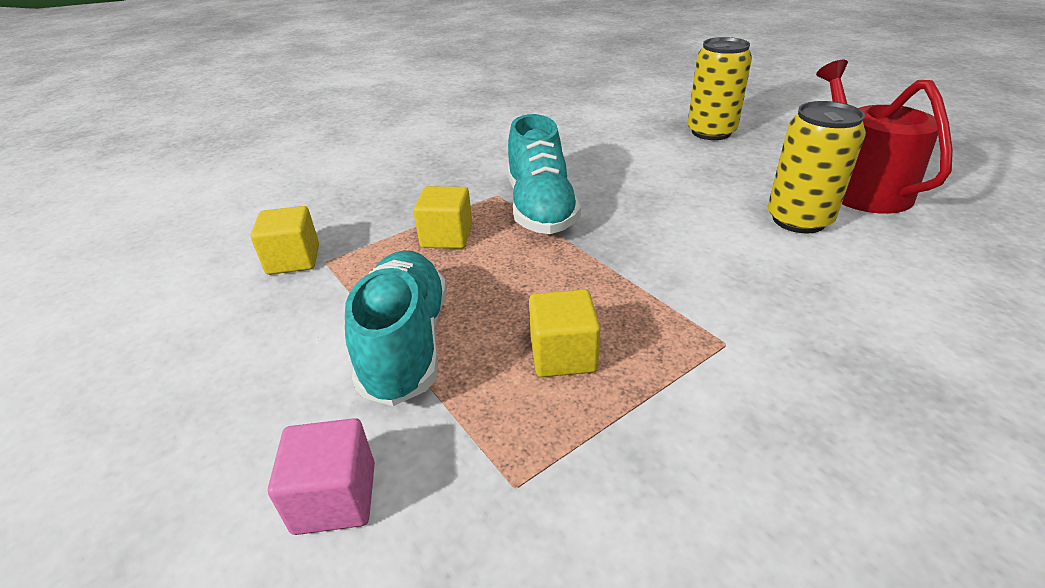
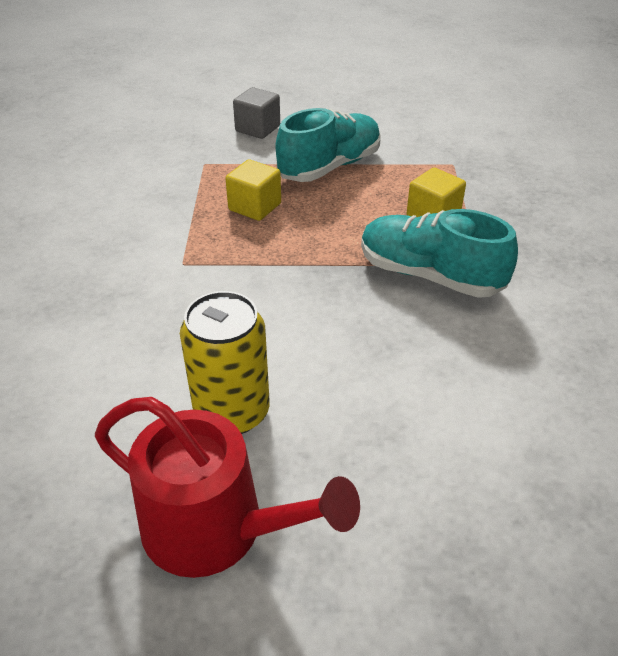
camera: 125 degrees right, 5 degrees up
yellow cube [251,206,319,275] -> none
pink cube [268,418,375,535] -> grey cube [233,87,280,139]
turquoise shoe [345,251,447,406] -> turquoise shoe turned 75 degrees counterclockwise [276,108,380,182]
yellow can [687,37,752,140] -> none

